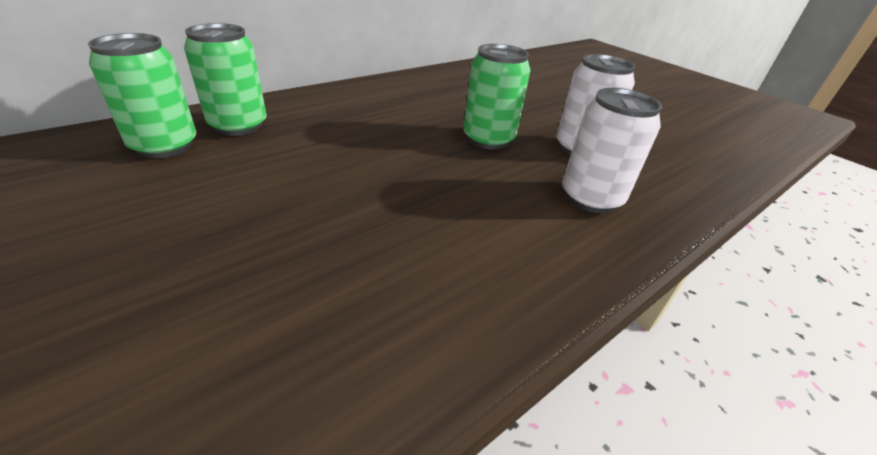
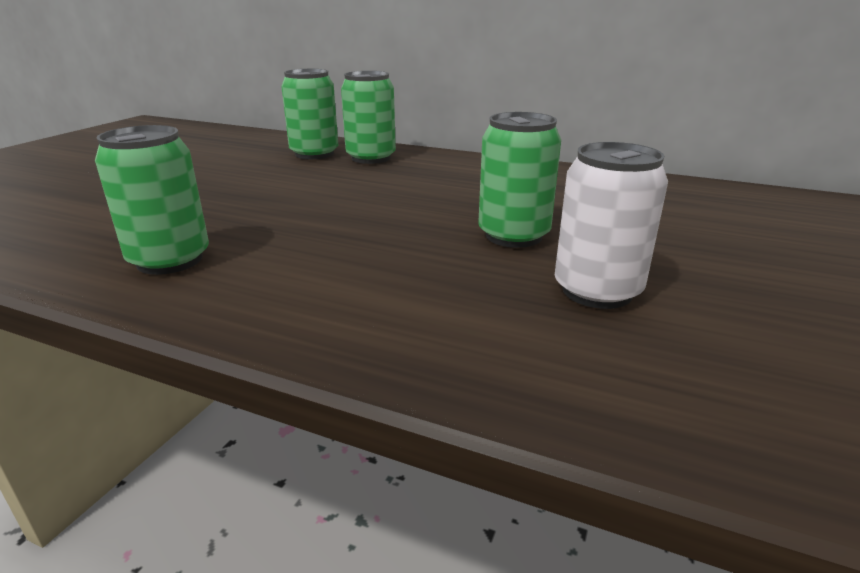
camera: 65 degrees right, 10 degrees down
white can [562,88,662,213] -> none
none -> green can [95,125,209,275]

